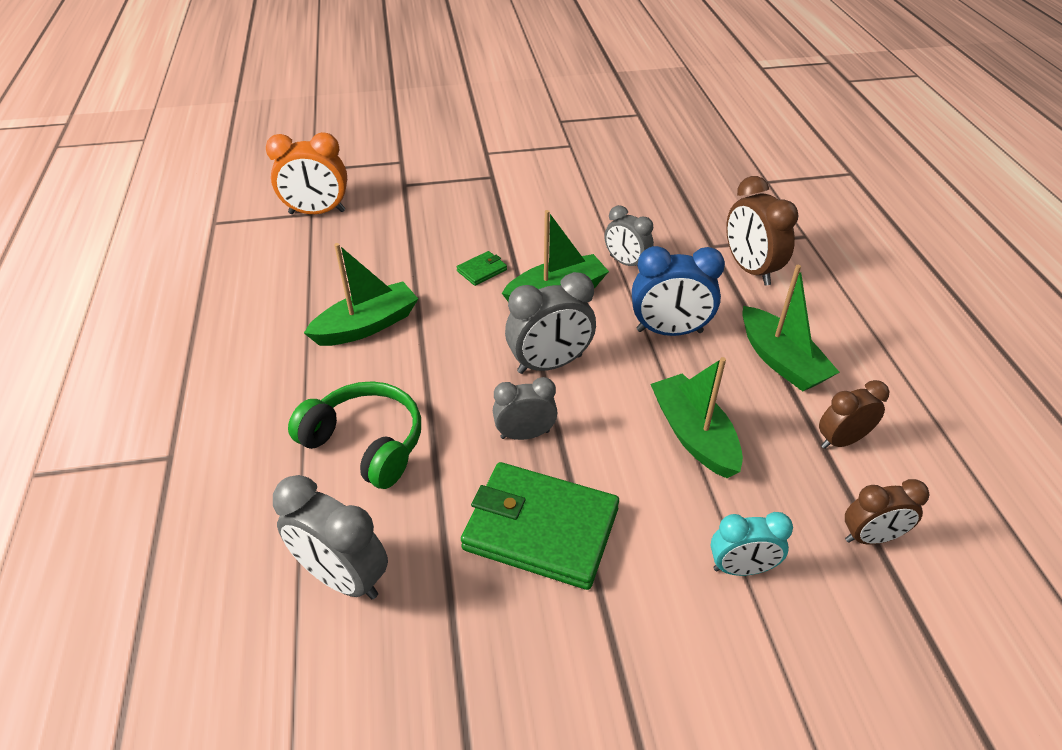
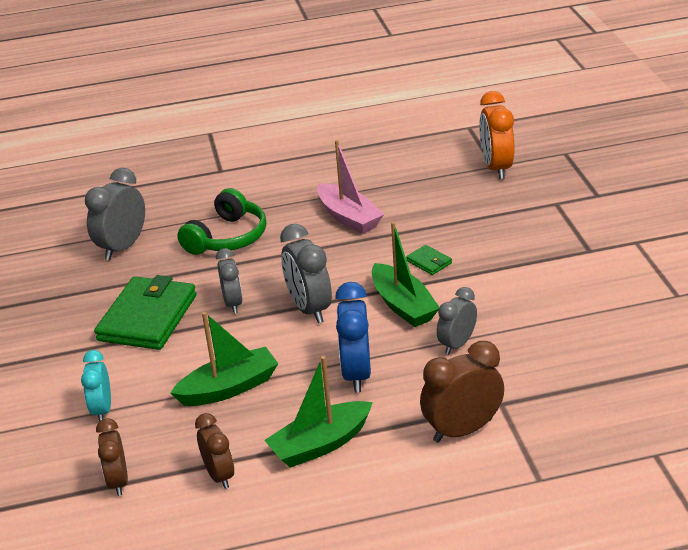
camera: 90 degrees right, 10 degrees down
green boat [304,243,418,346] -> pink boat [317,140,384,234]

